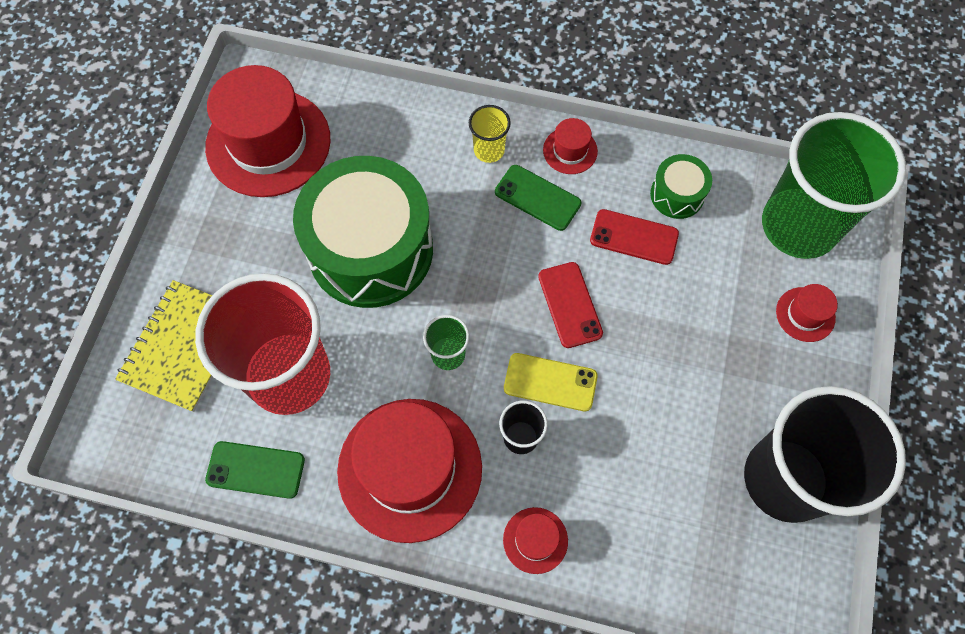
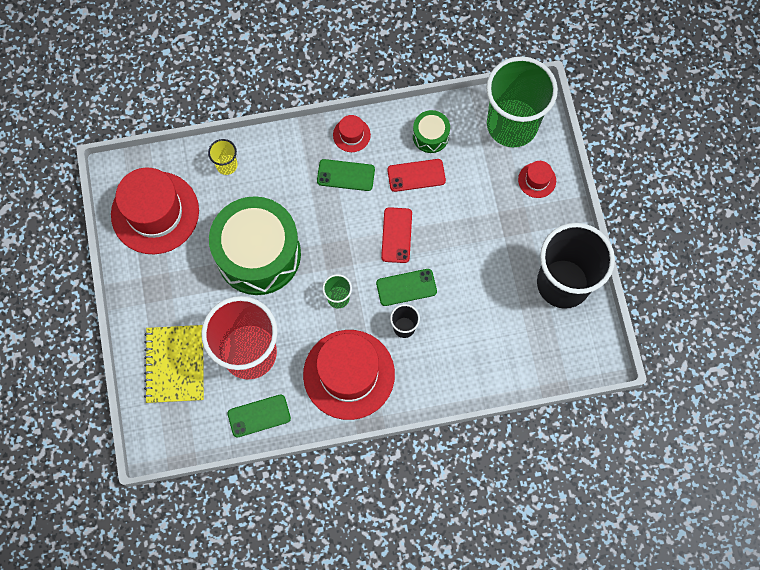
camera: 25 degrees left, 5 degrees up
yellow cup [469,105,511,163] -> yellow cup moved to [208,139,238,175]
red hat [503,507,568,574] -> none
yellow phone [504,353,598,411] -> green phone [376,269,437,306]
red phone [538,262,603,348] -> red phone turned 45 degrees clockwise [381,207,412,263]

